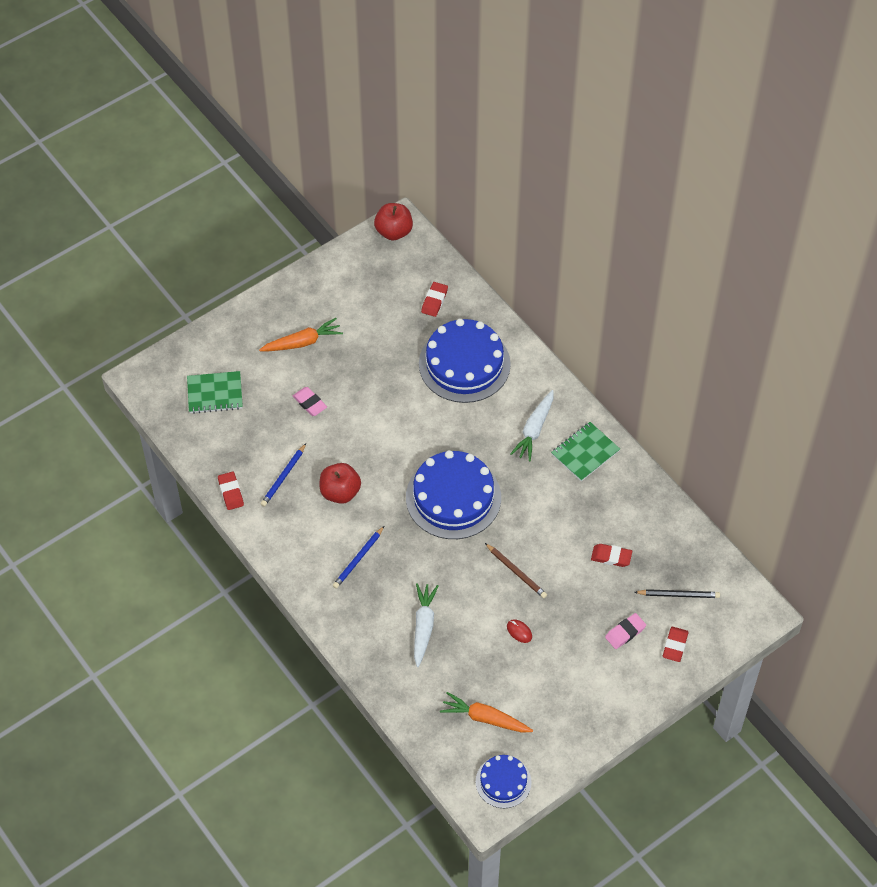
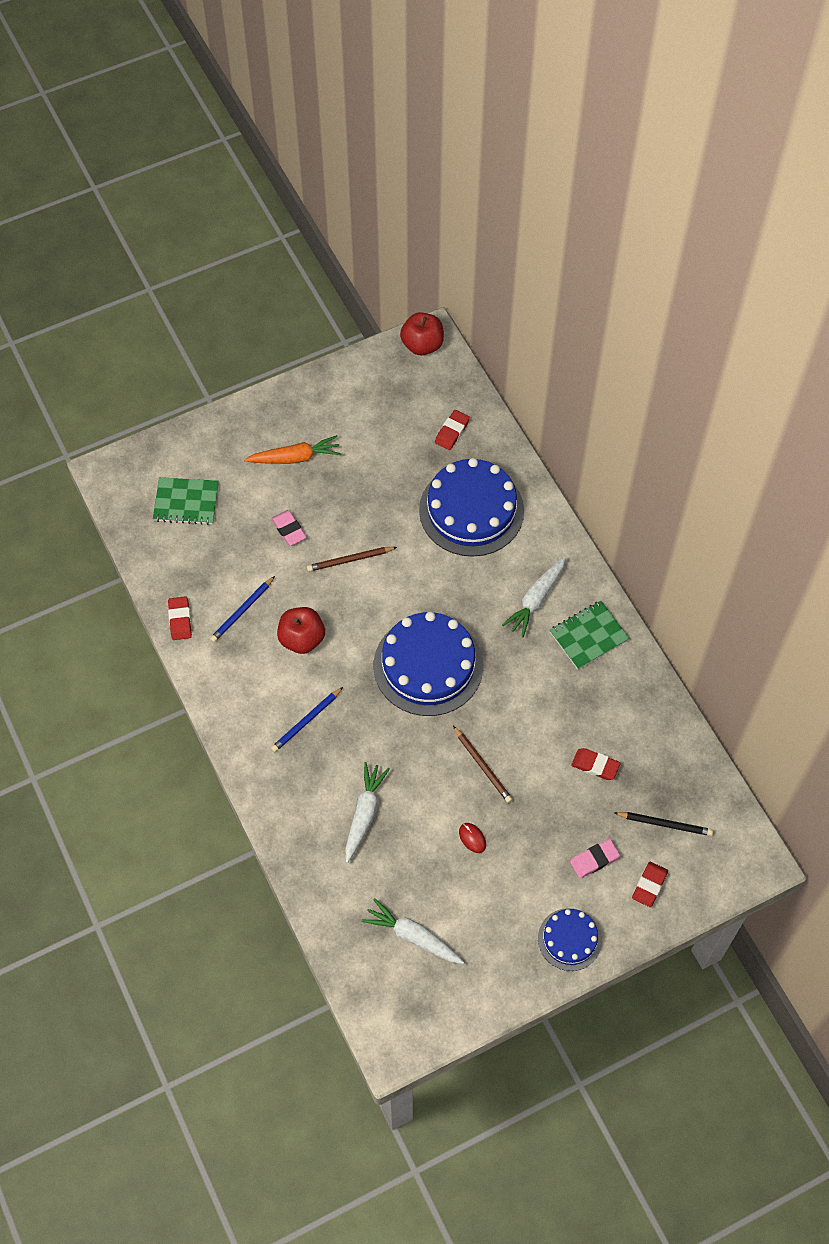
camera: 10 degrees right, 5 degrees up
orange carrot [440,692,533,733] -> white carrot [361,898,464,964]
blue cake [476,755,532,808] -> blue cake moved to [538,908,602,971]
none -> brown pencil [307,547,397,572]

